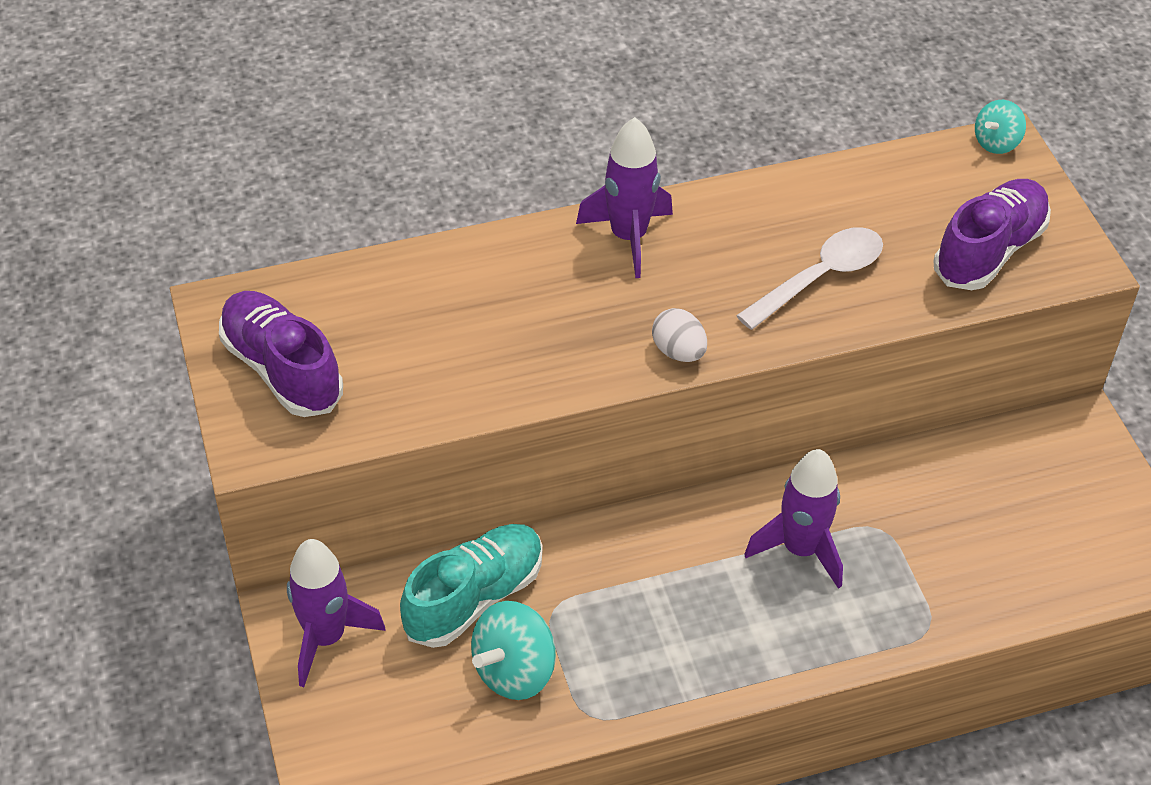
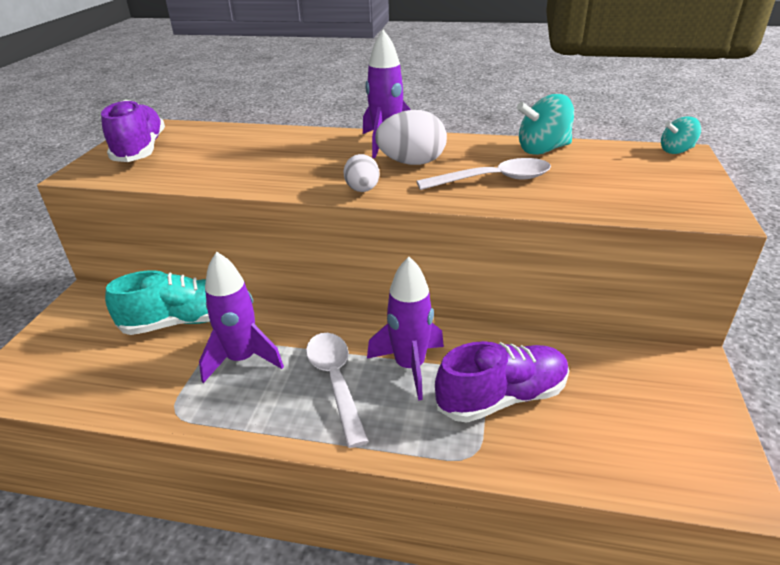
camera: 30 degrees right, 15 degrees down
purple rocket [287,539,386,687] -> purple rocket moved to [199,251,284,383]
turquoise spinning top [471,601,556,700] -> turquoise spinning top moved to [517,94,574,155]
purple shoe [934,179,1051,290] -> purple shoe moved to [435,341,569,423]
none -> white spoon [306,333,369,448]
none -> white egg [375,110,447,165]

